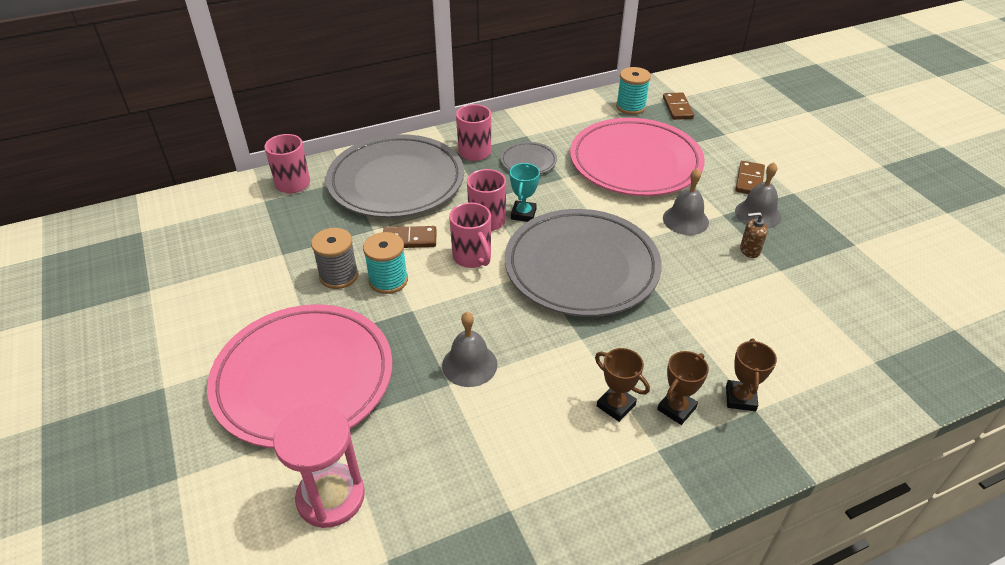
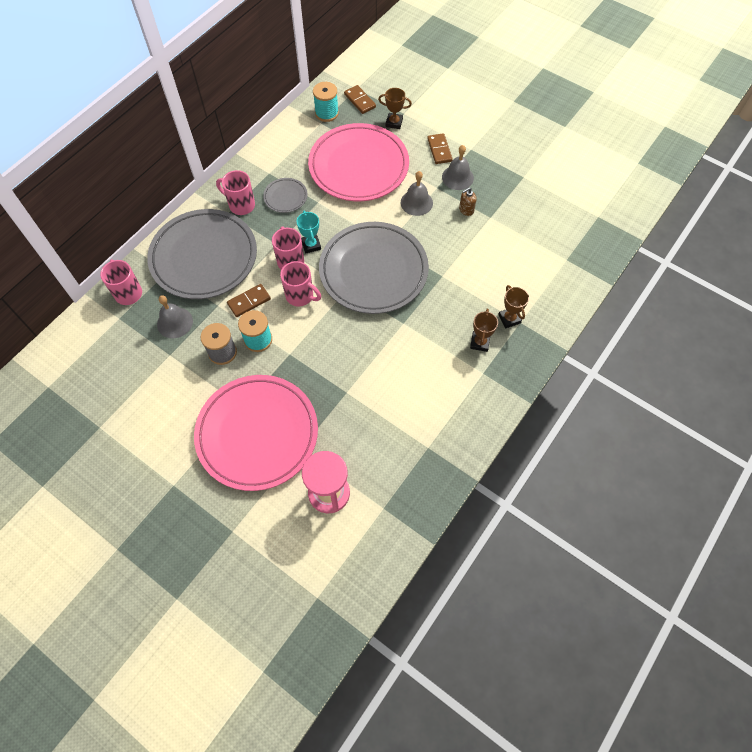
camera: 30 degrees left, 20 degrees up
grey bell [442,312,498,387] -> grey bell moved to [157,295,193,338]
brown trophy [595,348,650,422] -> brown trophy moved to [378,88,412,129]

